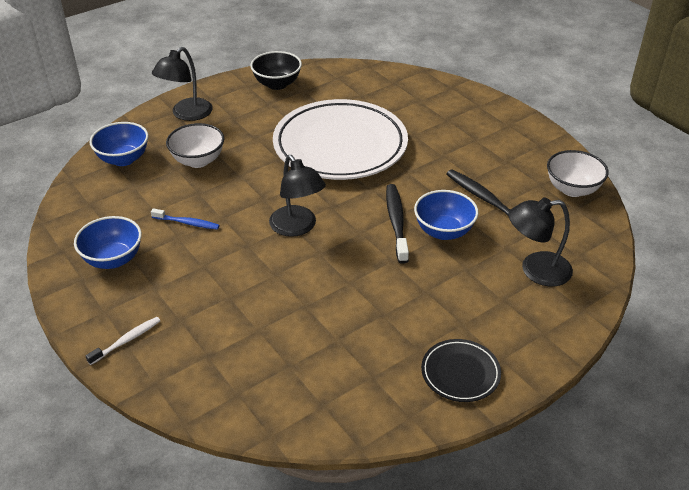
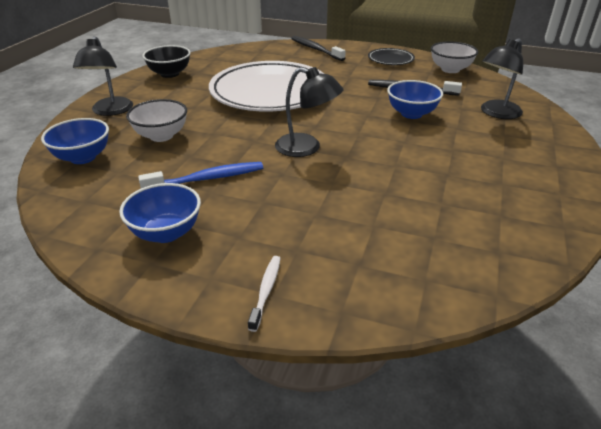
camera: 35 degrees left, 5 degrees down
blue toothbrush [151,208,220,230] -> blue toothbrush [138,162,263,188], size x1.61
black toothbrush [386,184,409,264] -> black toothbrush moved to [291,36,346,61]
black plate [421,339,501,402] -> black plate moved to [368,48,415,65]

